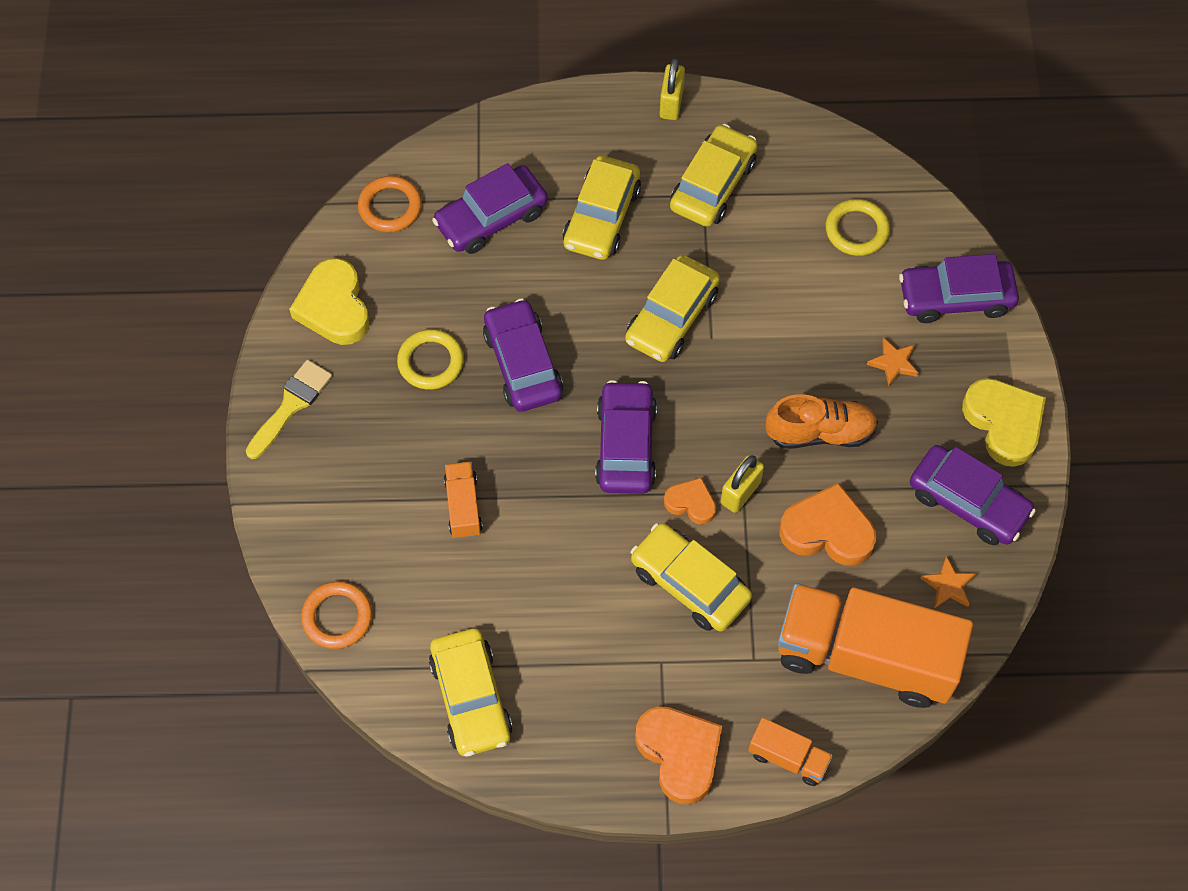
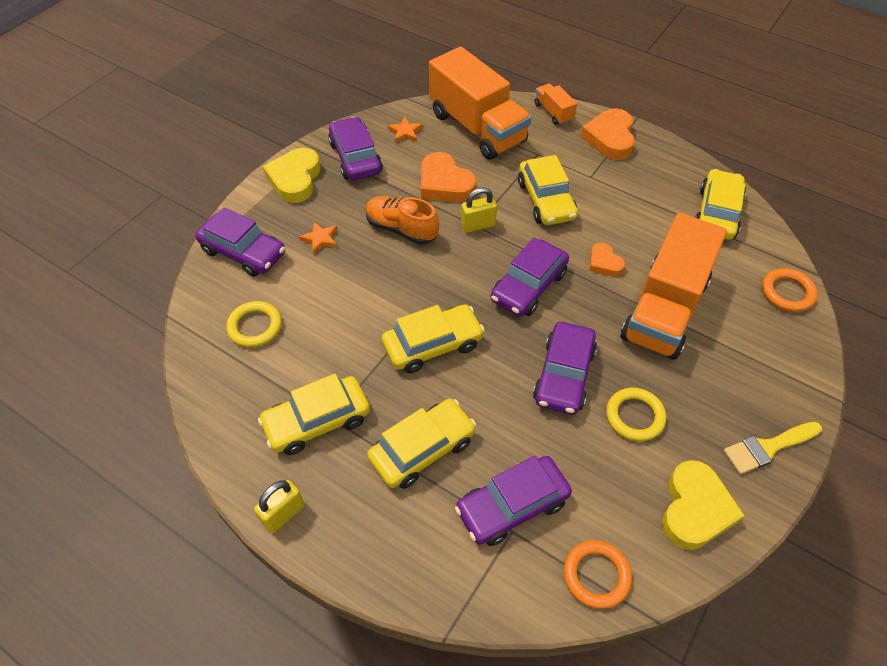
camera: 145 degrees left, 10 degrees down
purple car [432,163,548,254] -> purple car turned 150 degrees clockwise [455,456,572,546]
orange truck [444,462,483,539] -> orange truck [621,213,727,360], size x2.29
orange heart [664,477,716,525] -> orange heart moved to [589,243,625,276]

